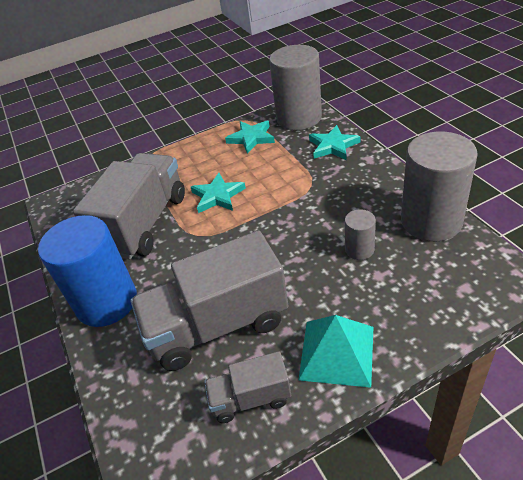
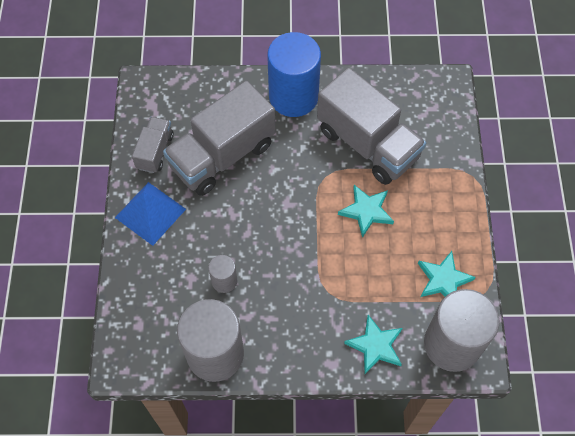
camera: 110 degrees right, 20 degrees up
grey truck [131,231,289,371] -> grey truck turned 135 degrees counterclockwise [163,81,275,196]
turquoise pyramid [298,315,373,388] -> blue pyramid [115,182,186,246]

